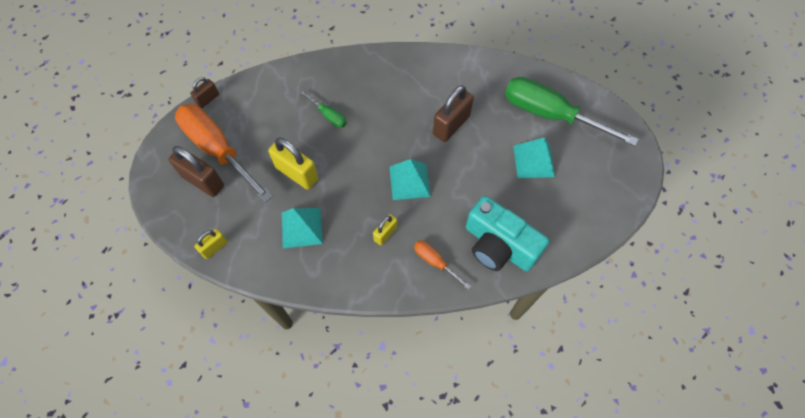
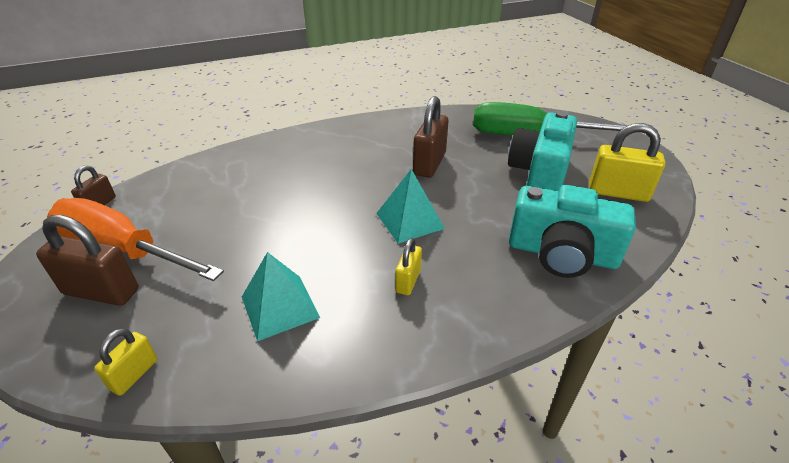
camera: 20 degrees left, 25 degrees down
yellow padlock [268,138,318,190] -> yellow padlock moved to [589,123,665,202]
green screwdriver [299,90,347,128] -> none
orange screwdriver [414,241,472,290] -> none
turquoise pyramid [513,137,555,178] -> turquoise camera [508,111,577,191]

